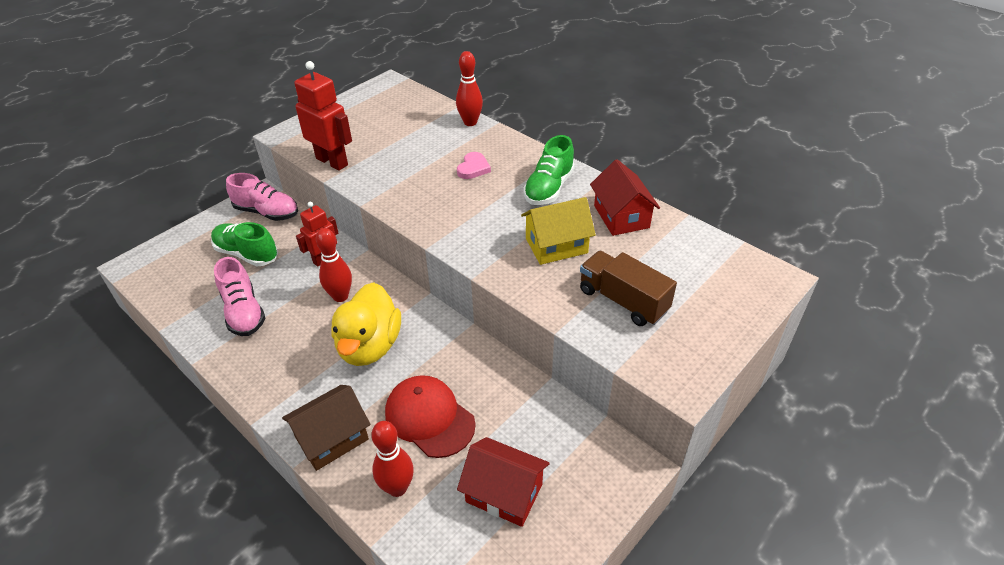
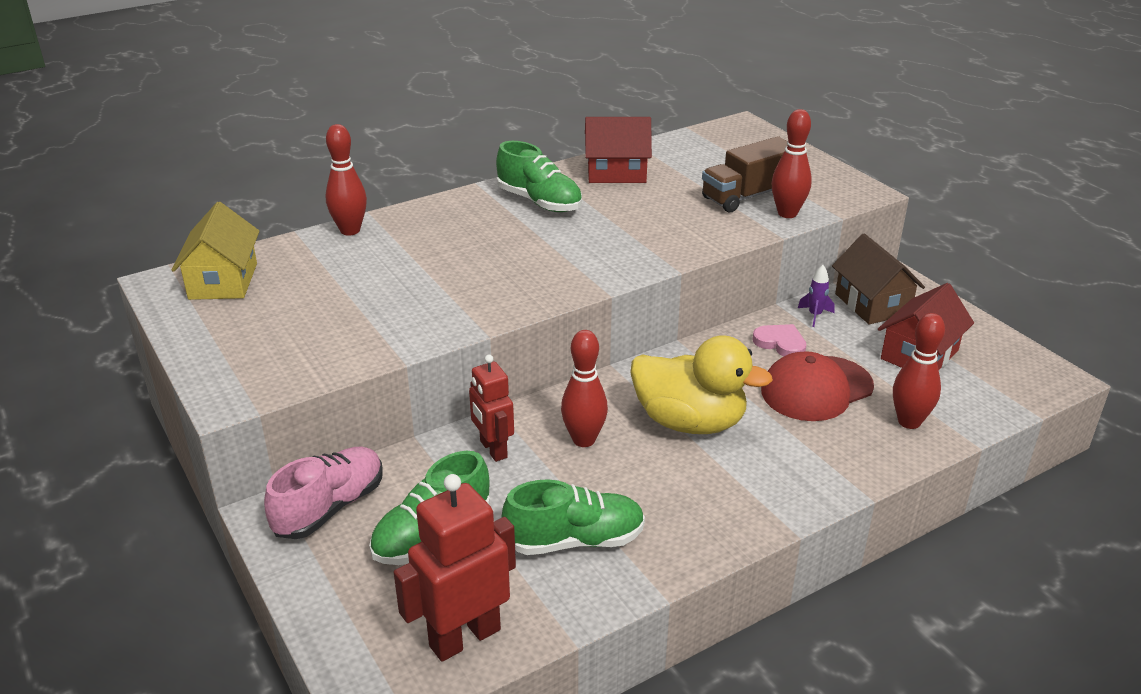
camera: 75 degrees left, 10 degrees down
pink shoe [214,257,266,336] -> green shoe [502,479,645,555]
brown house [282,385,370,471] -> brown house moved to [832,234,925,325]
red robot [295,61,352,171] -> red robot moved to [394,474,516,662]
pink heart [457,152,491,179] -> pink heart moved to [753,324,806,357]
yellow house [521,197,596,265] -> yellow house moved to [172,202,260,300]
none -> red bowling pin [772,109,812,218]
none -> purple rocket [798,265,835,327]

